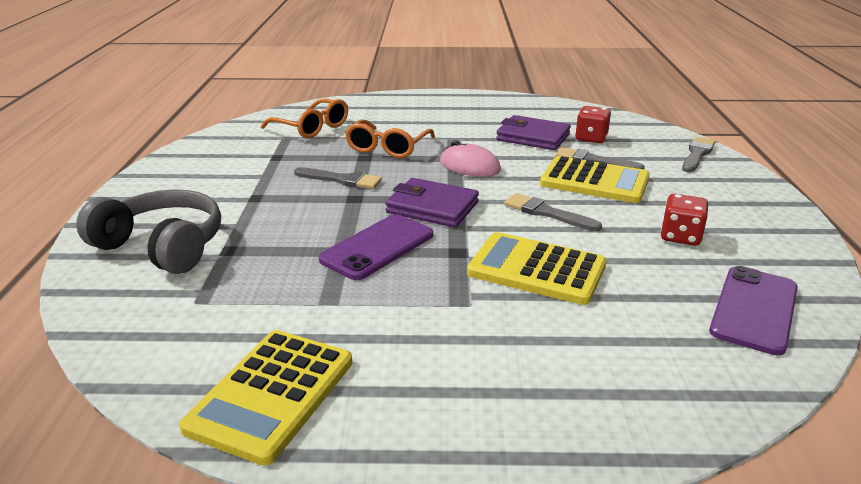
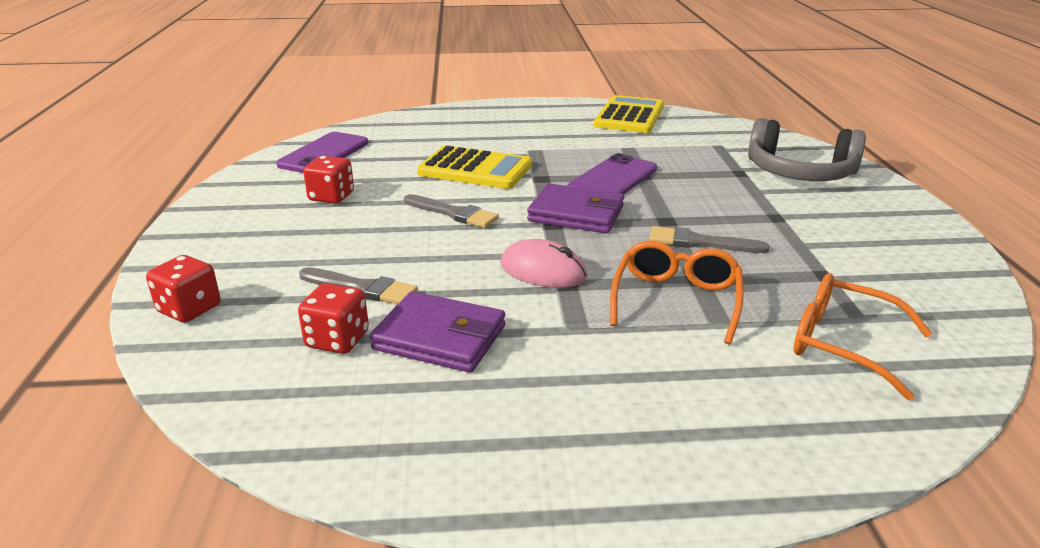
camera: 175 degrees right, 0 degrees up
yellow calculator [540,156,650,203] -> none
grey brush [682,137,716,172] -> red dice [146,255,221,323]

